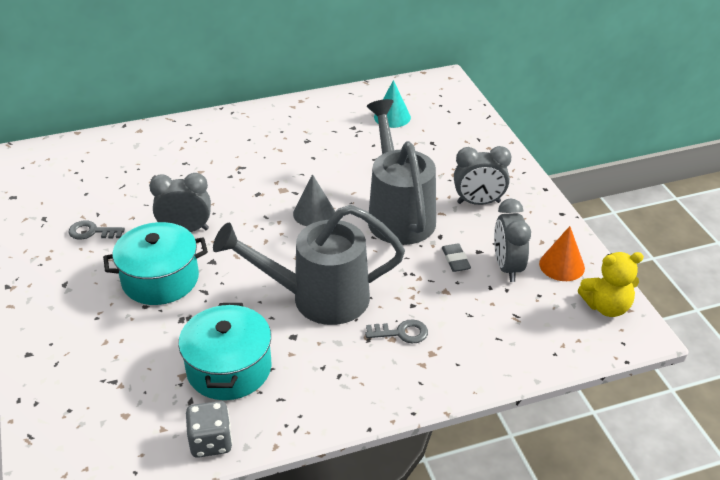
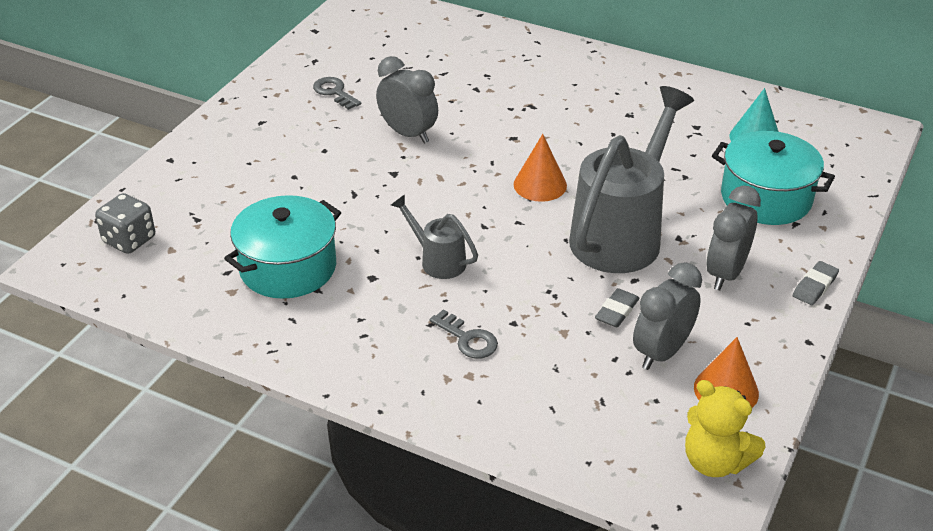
camera: 45 degrees right, 0 degrees up
turquoise pot [103,222,208,305] -> turquoise pot moved to [712,131,835,225]
grey dice [186,401,232,458] -> grey dice moved to [95,193,155,254]
grey watering can [213,205,405,325] -> grey watering can [391,194,478,279], size x0.48
grey cone [293,174,335,226] -> orange cone [514,134,567,202]
grey clock [454,146,511,205] -> grey clock turned 75 degrees clockwise [706,186,761,290]
none -> grey eraser [793,261,839,305]

